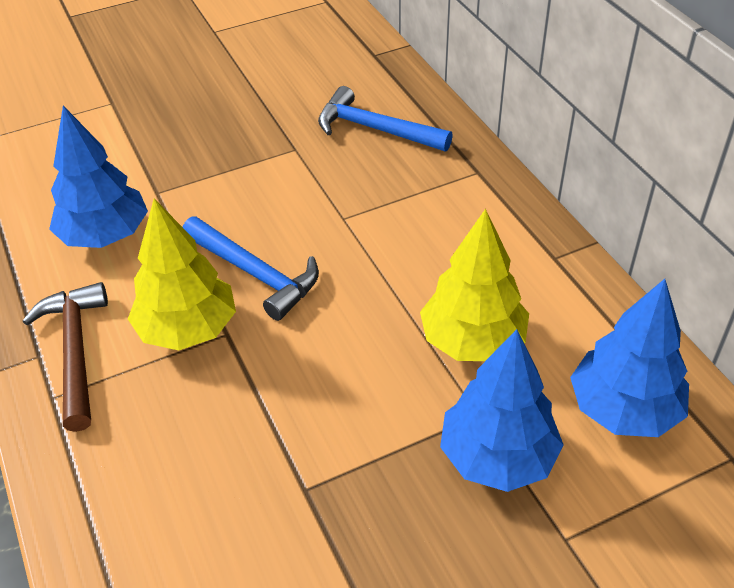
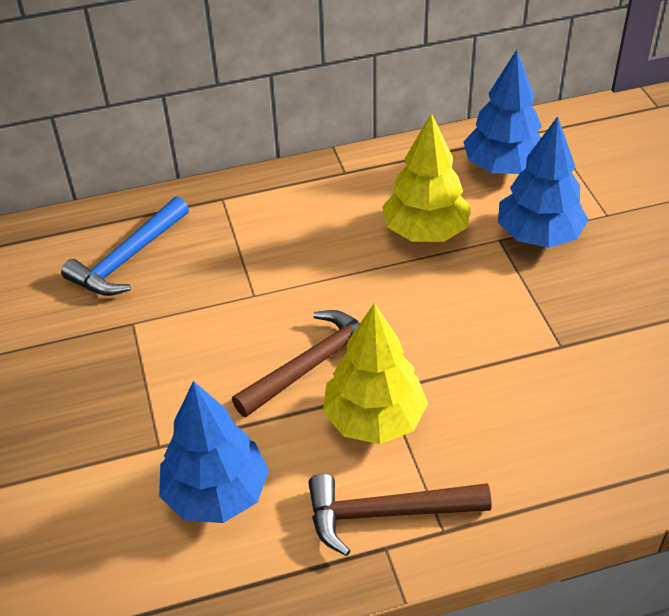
camera: 80 degrees left, 0 degrees up
blue hammer [182,217,319,321] -> brown hammer [232,310,360,417]

